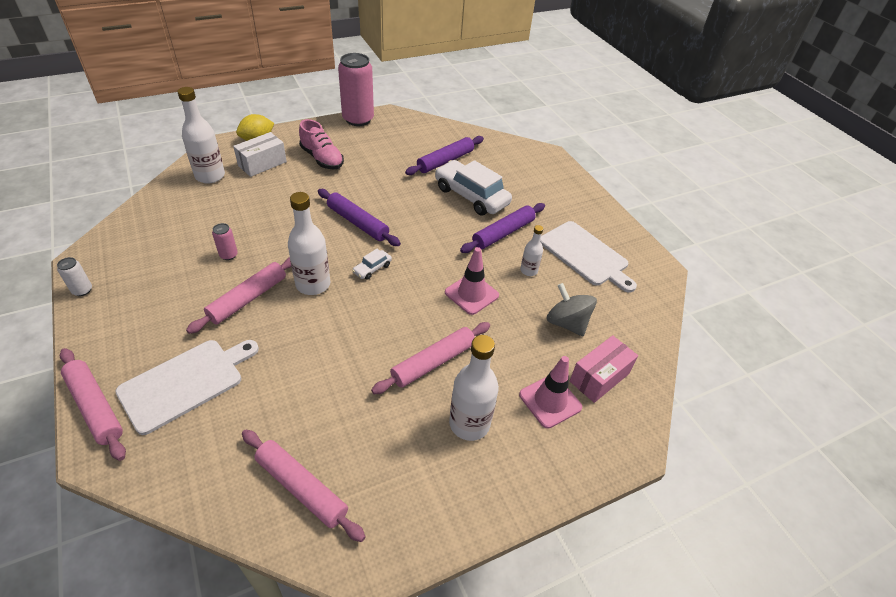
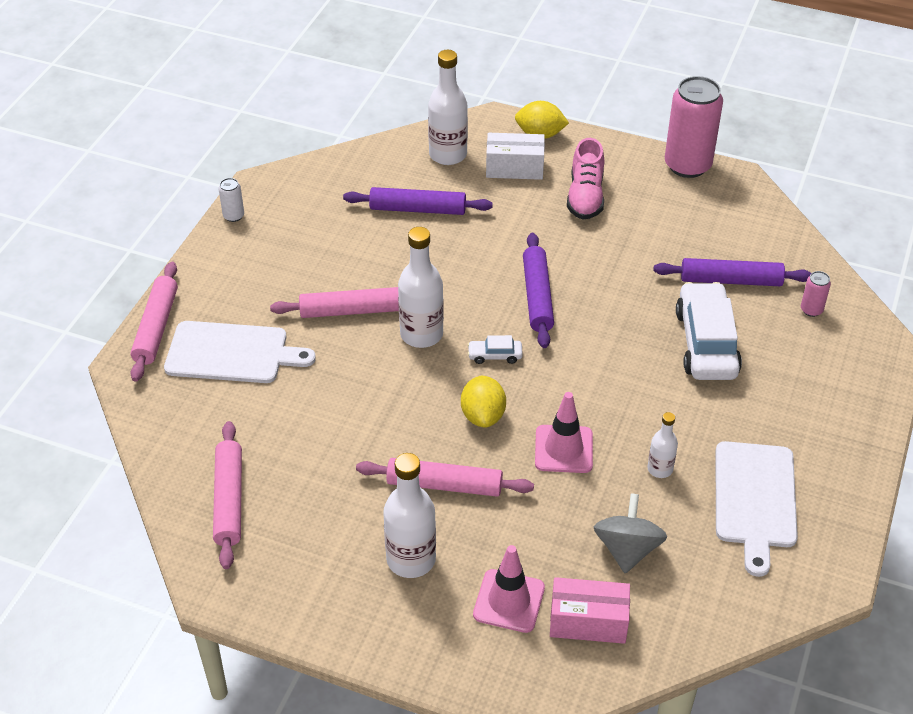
camera: 50 degrees right, 0 degrees up
pink can [212,223,238,260] -> pink can moved to [801,271,831,317]
purple rolling pin [460,203,545,253] -> purple rolling pin moved to [343,187,493,215]
none -> yellow lemon [461,376,506,428]

